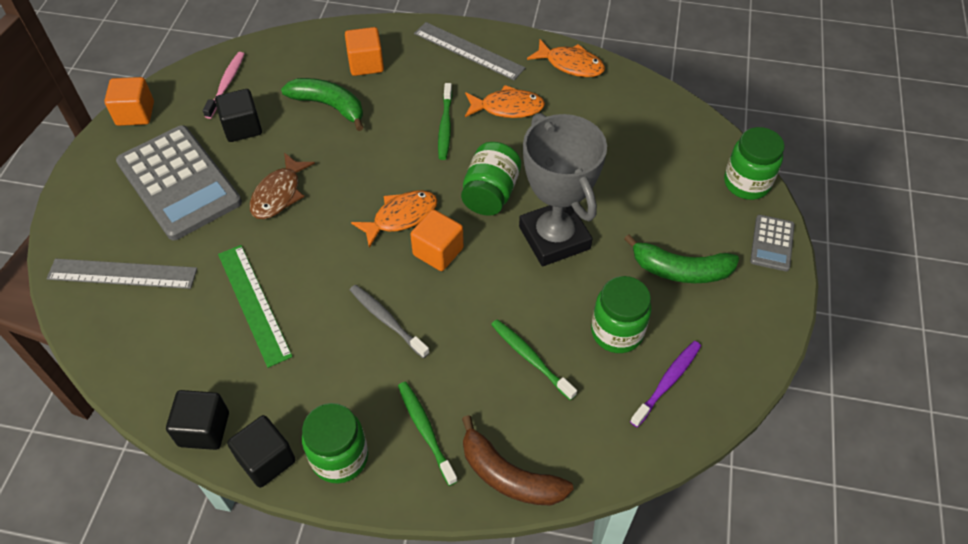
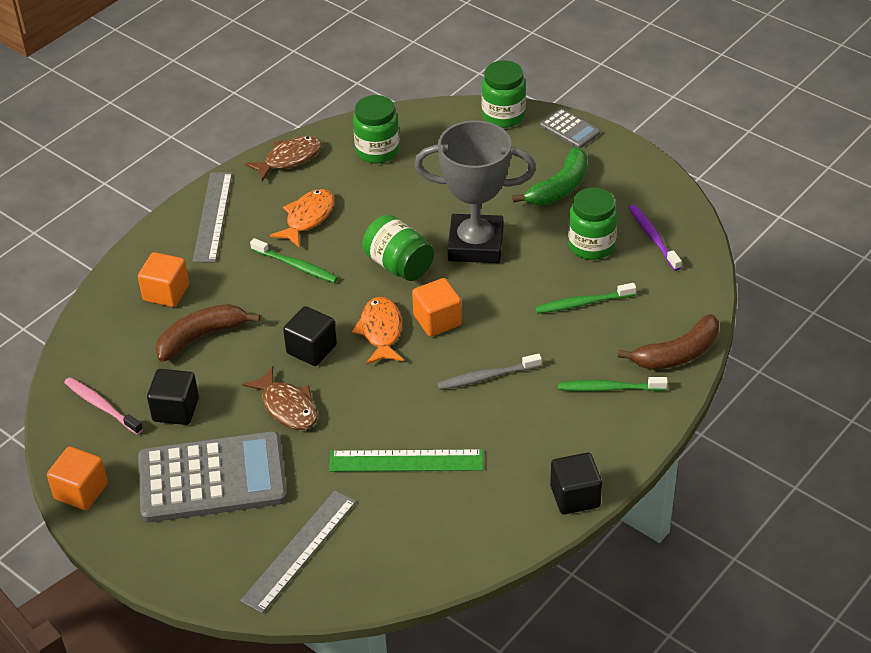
camera: 60 degrees left, 10 degrees down
black cube [166,390,229,450] -> black cube moved to [283,306,337,366]
green banana [281,78,364,131] -> brown banana [155,304,260,362]
green jar [302,403,368,483] -> green jar moved to [353,95,400,164]
grey ruler [414,22,525,80] -> grey ruler turned 60 degrees counterclockwise [193,172,232,262]
orange fish [527,39,605,77] -> brown fish [244,136,322,181]

